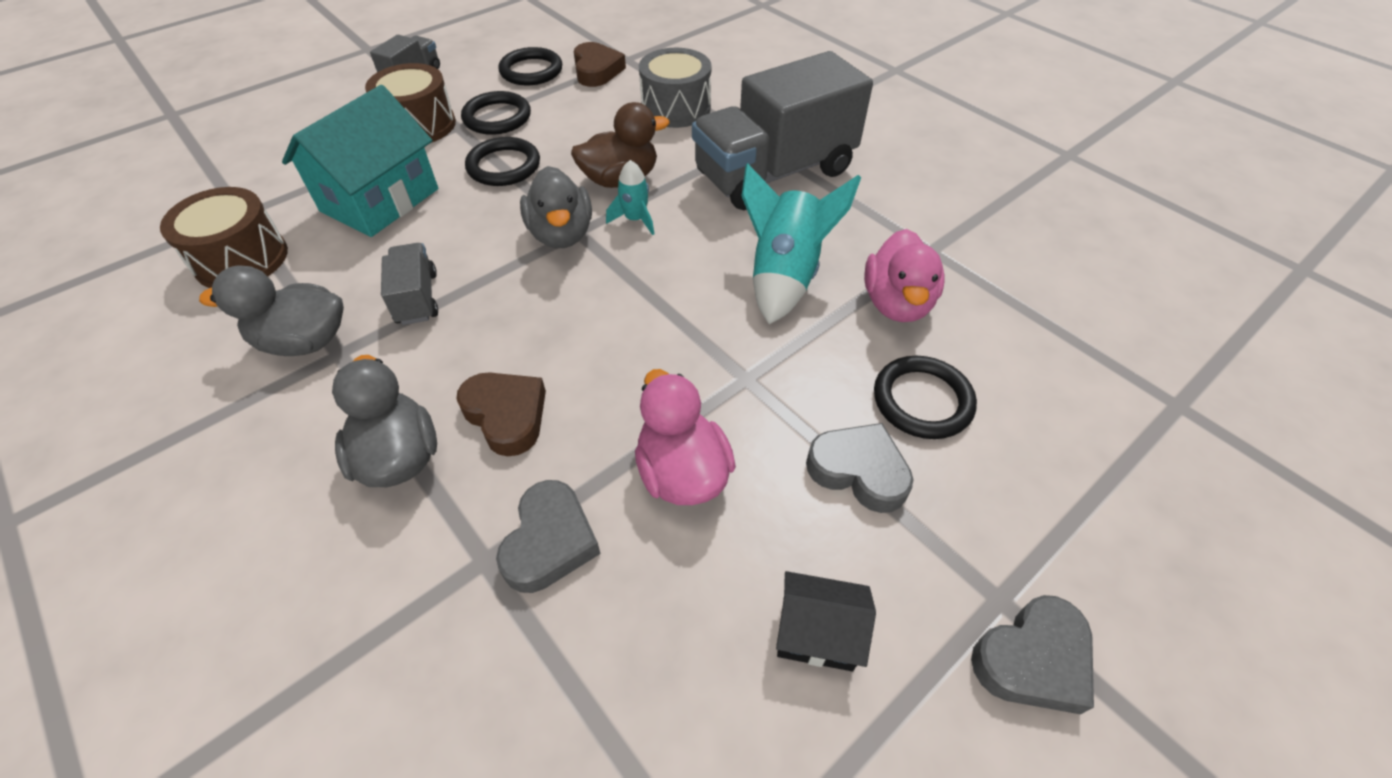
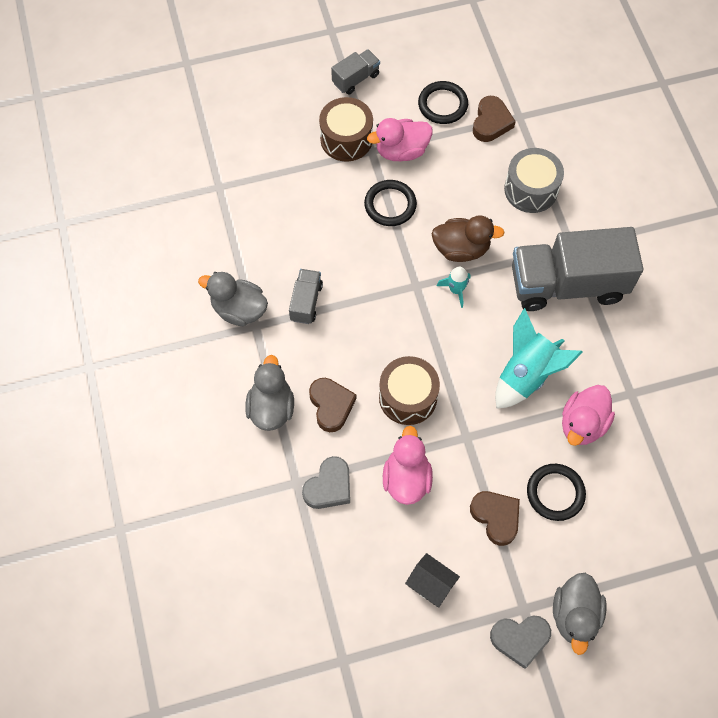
camera: 25 degrees right, 15 degrees up
brown drum [160,187,288,288] -> brown drum moved to [379,356,440,425]
turquoise house [282,85,438,237] -> none
black ring [461,91,531,135] -> pink duck [367,118,433,161]
grey duck [520,166,592,248] -> grey duck moved to [553,573,607,655]
grey heart [806,423,914,513] -> brown heart [470,491,520,546]

